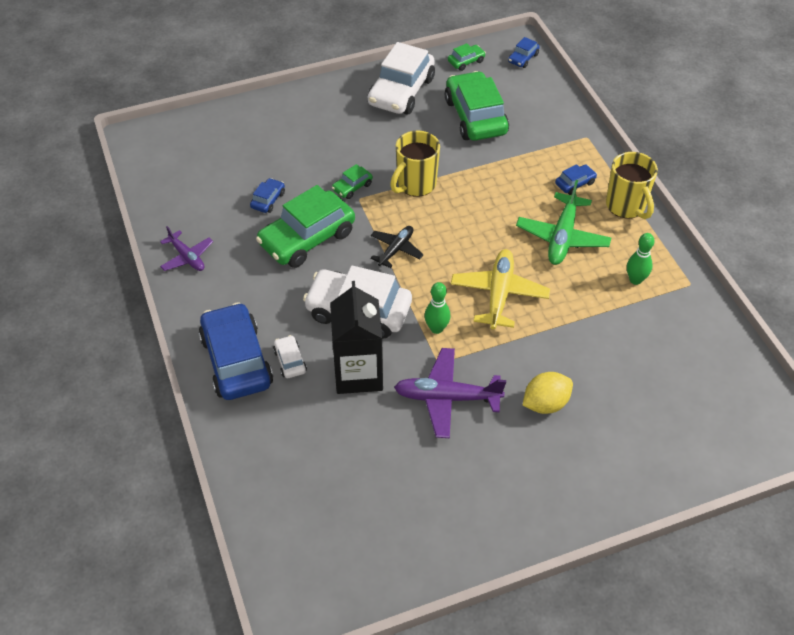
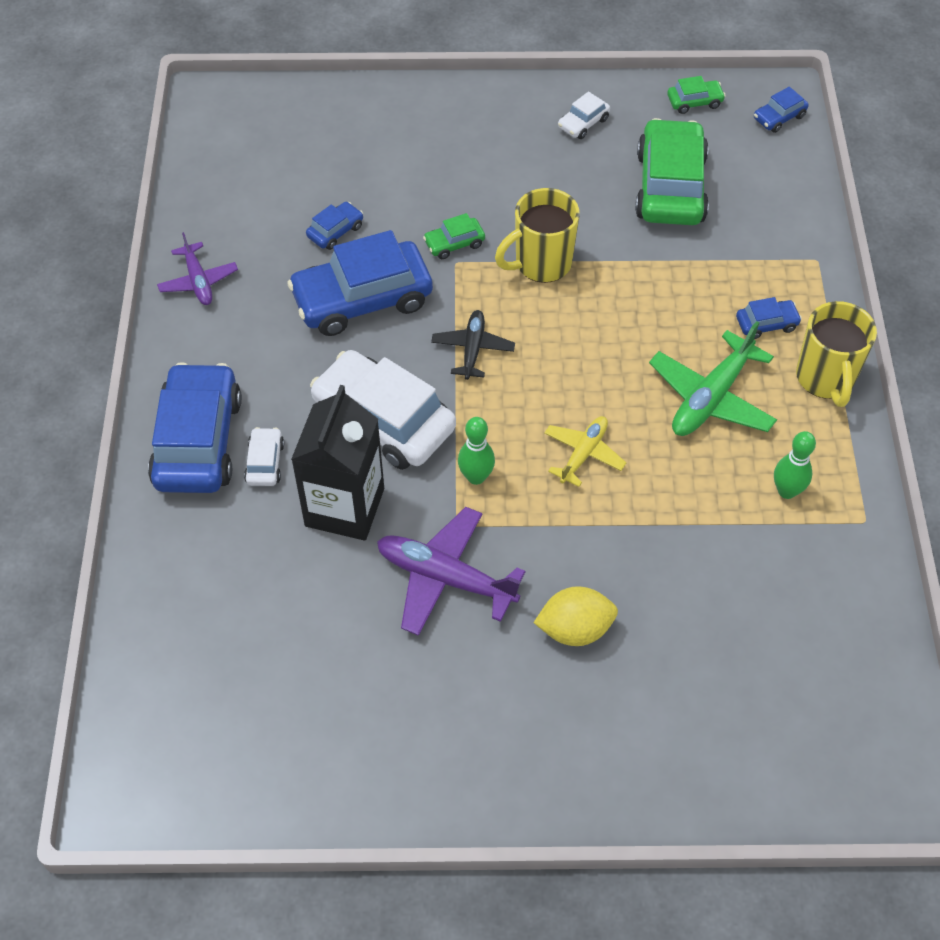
camera: 20 degrees right, 5 degrees up
green car [256,185,355,268] -> blue car [287,230,433,336]
white car [367,42,435,115] -> white car [558,92,610,139], size x0.44
black plane [371,226,424,268] -> black plane turned 45 degrees counterclockwise [431,310,515,380]
yellow plane [451,249,550,329] -> yellow plane [544,416,626,487], size x0.61

